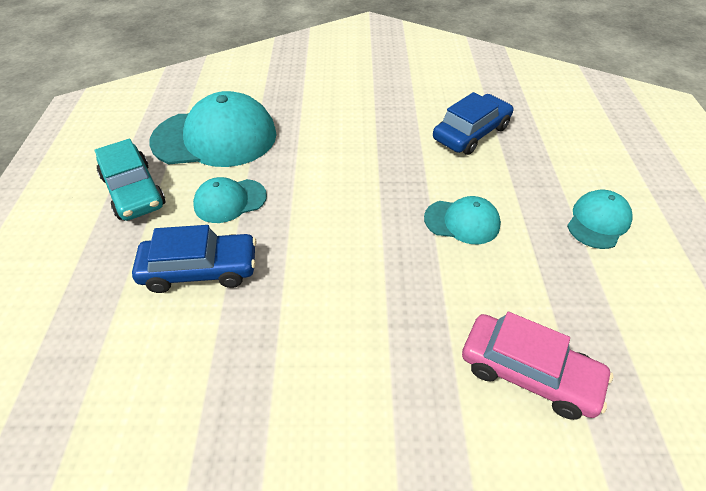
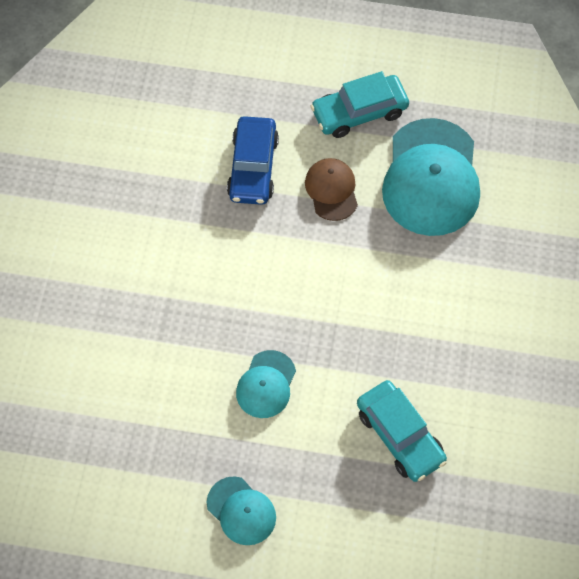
camera: 100 degrees right, 15 degrees up
turquoise cap [193,177,267,223] -> brown cap [305,158,358,221]
blue car [433,92,513,155] -> turquoise car [357,380,447,482]
pink car [462,312,613,420] -> none

